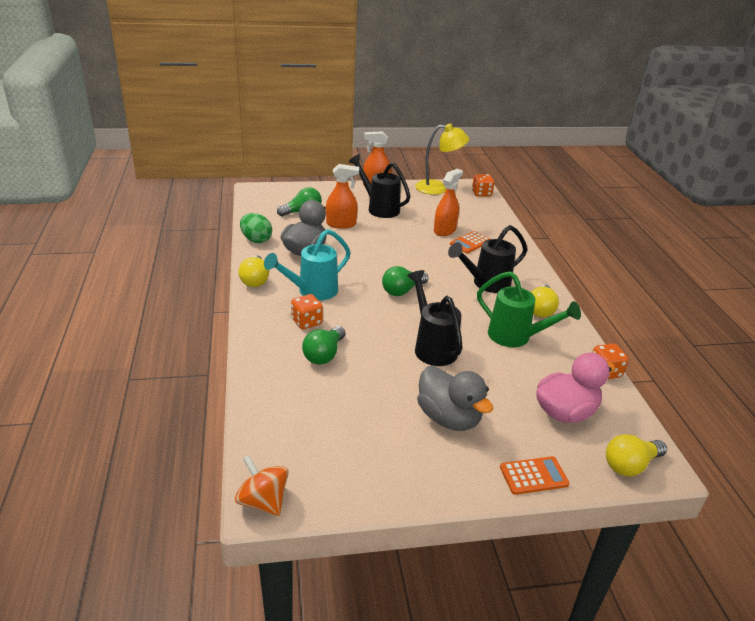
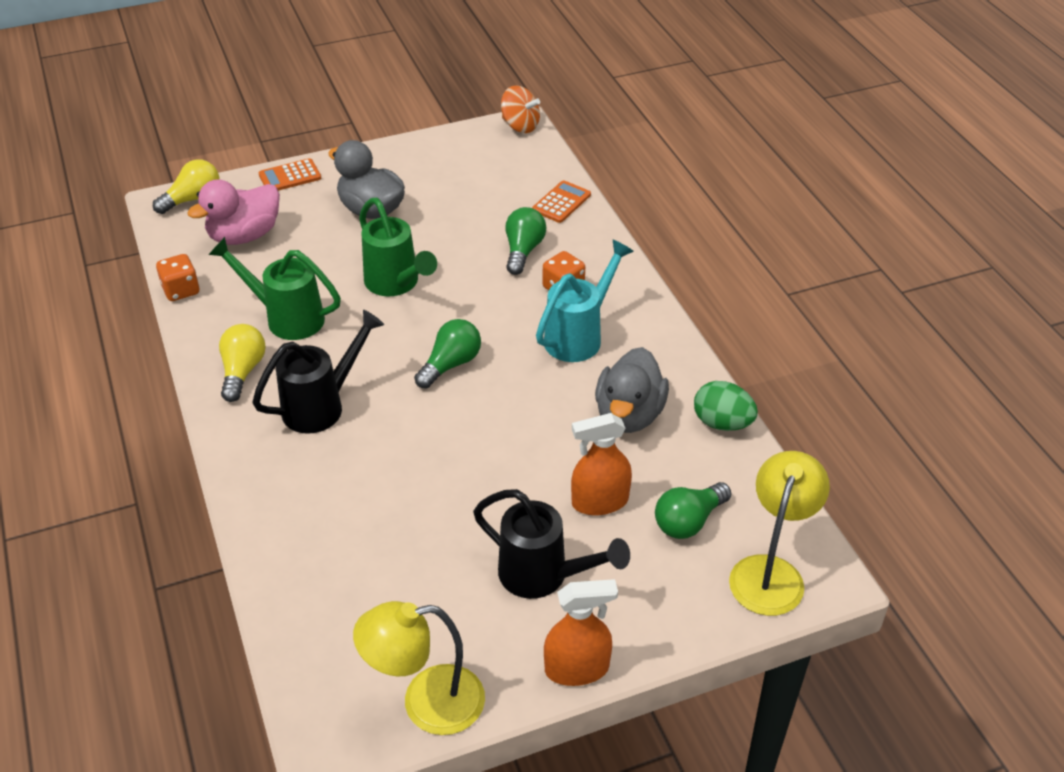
camera: 170 degrees right, 10 degrees up
yellow light bulb [238,255,269,287] -> none
black watering can [407,270,463,366] -> green watering can [359,198,437,296]
orange spray bottle [434,169,463,236] -> none
orange calculator [450,231,490,253] -> orange calculator moved to [532,180,591,223]
orange dice [472,174,494,197] -> none
none -> yellow lamp [729,451,830,616]

